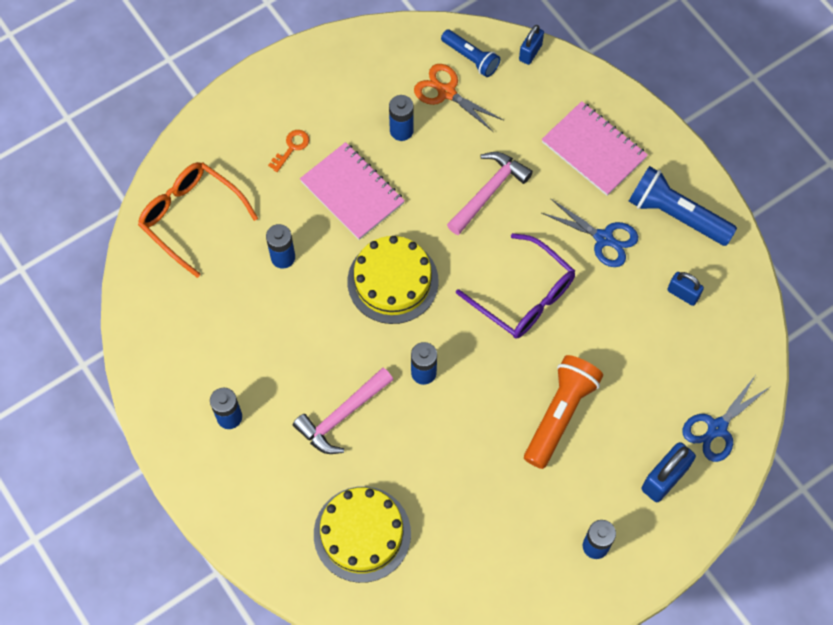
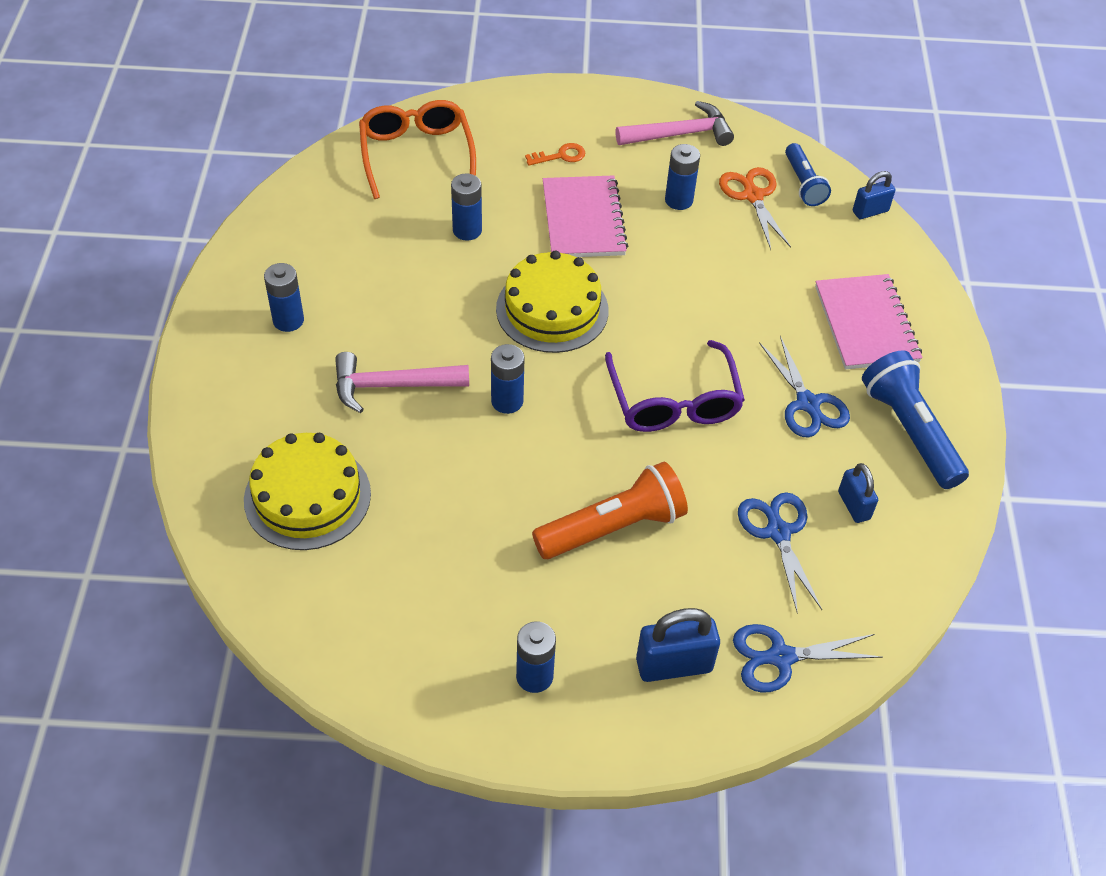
camera: 35 degrees right, 15 degrees down
pink hammer [447,152,533,235] -> pink hammer moved to [616,101,734,146]
none -> blue scissors [738,492,822,614]

